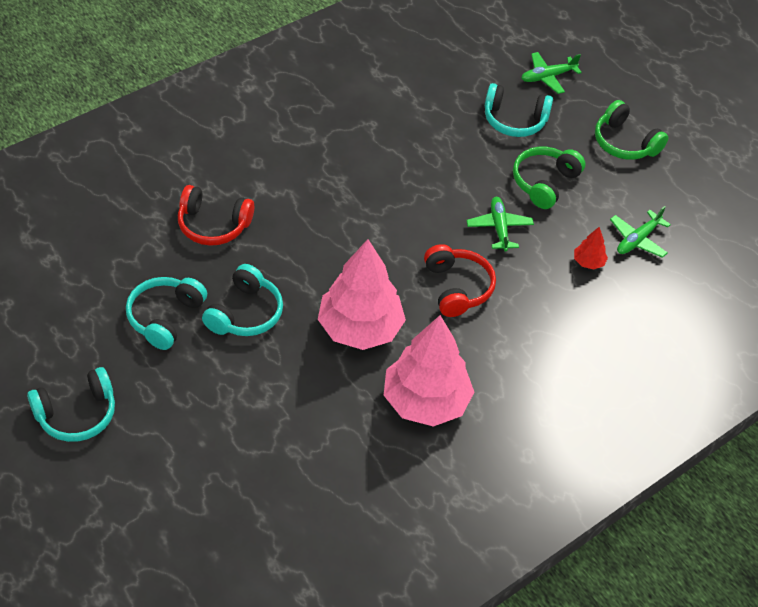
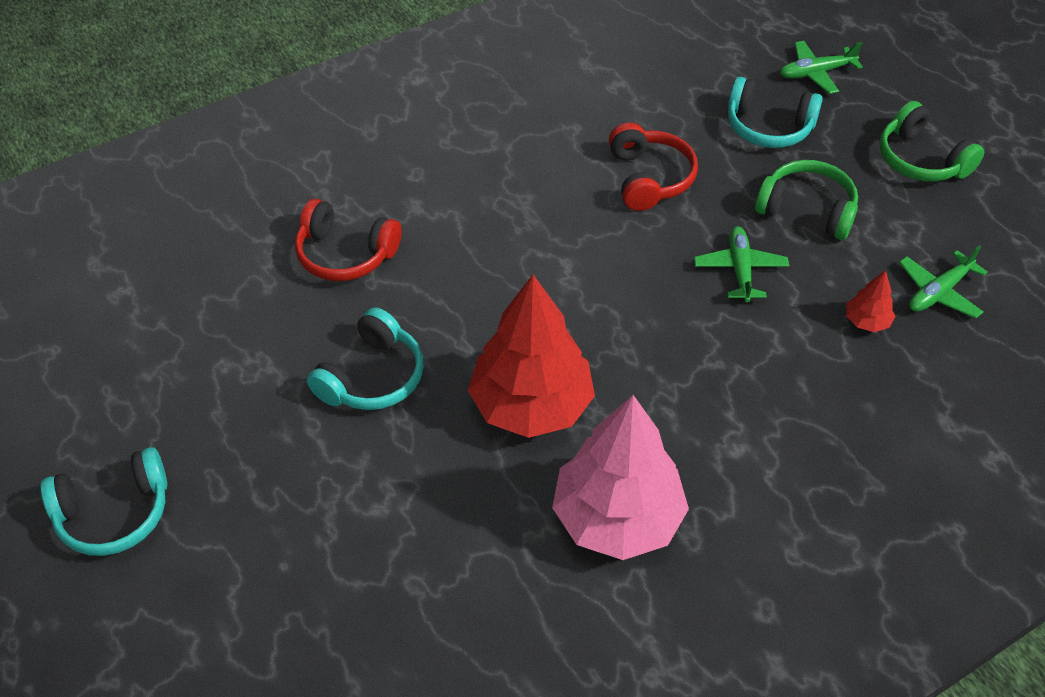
camera: 10 degrees right, 0 degrees up
turquoise headphones [126,277,207,350] -> none
pink tree [318,239,406,350] -> red tree [468,275,595,438]
red headphones [424,244,496,317] -> red headphones moved to [609,123,698,211]
green headphones [513,147,586,209] -> green headphones turned 75 degrees clockwise [755,160,858,240]

